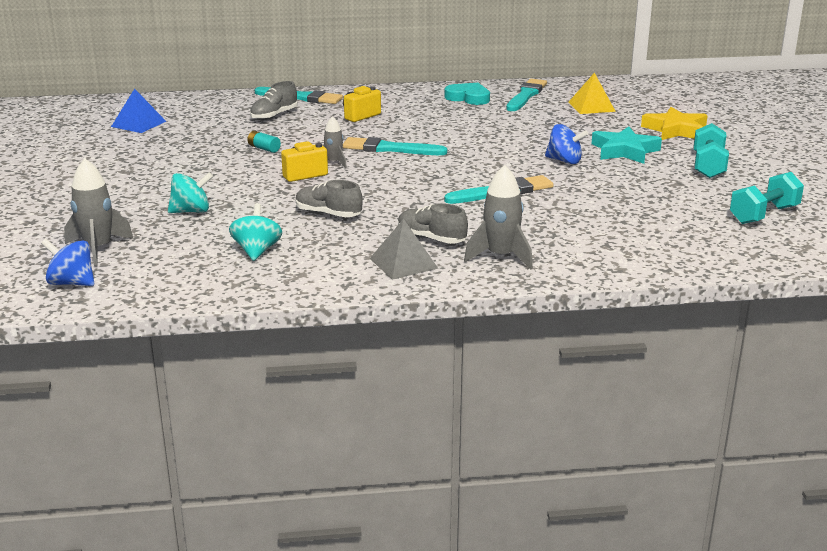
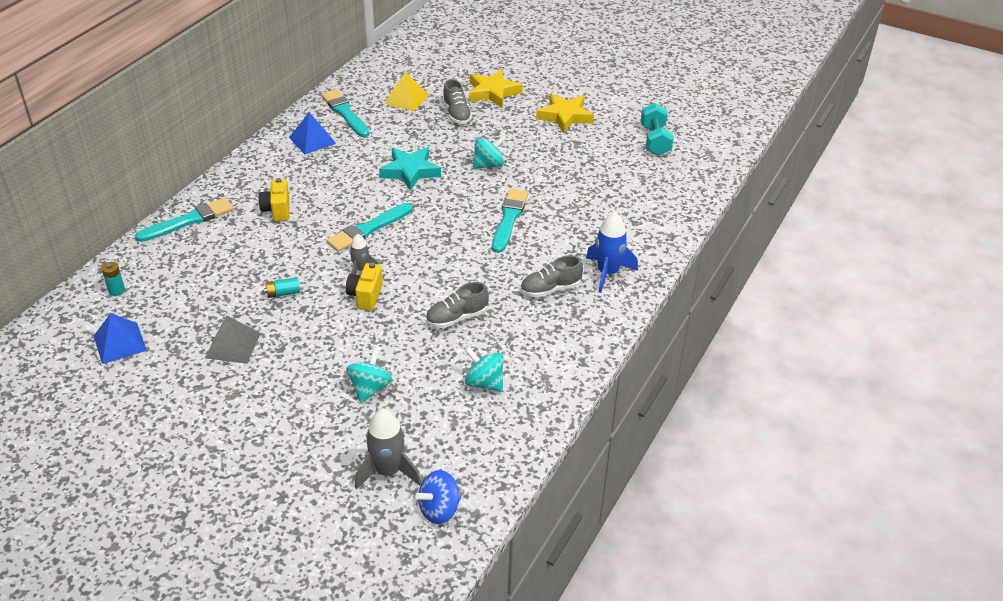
camera: 55 degrees left, 15 degrees up
grey shoe [250,81,298,120] -> grey shoe moved to [443,79,472,124]
grey pyramid [370,219,439,280] -> grey pyramid moved to [205,316,261,364]
turquoise heart [444,83,490,105] -> blue pyramid [289,112,336,154]
grey rocket [464,165,533,269] -> blue rocket [586,212,638,293]
blue spinning top [545,124,589,164] -> turquoise spinning top [473,136,506,169]
turquoise star [592,126,662,164] -> turquoise star moved to [379,147,441,191]
turquoise dumbbell [694,123,729,178] -> yellow star [536,93,594,133]
none -> turquoise battery [101,262,125,296]

